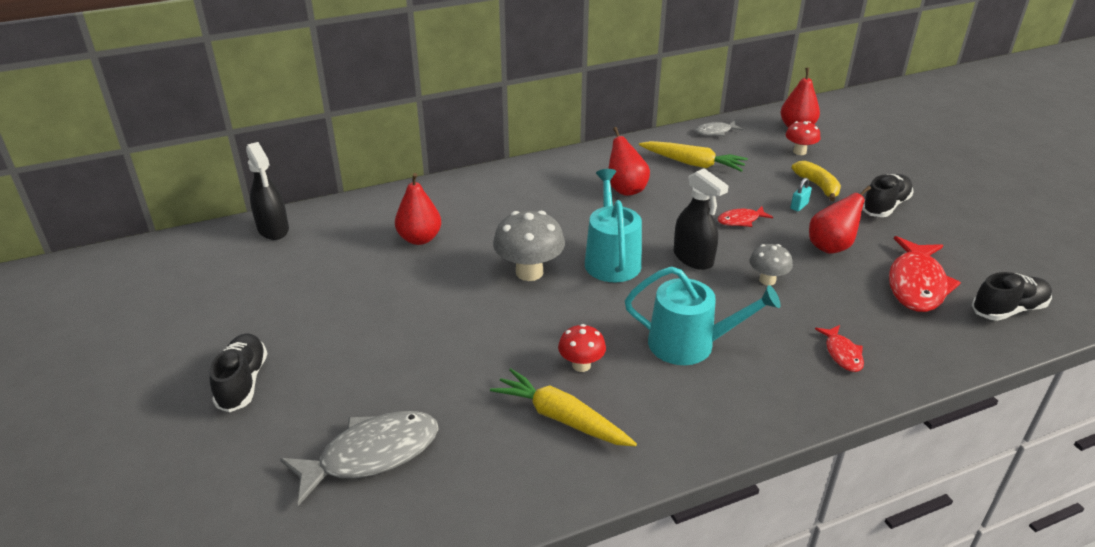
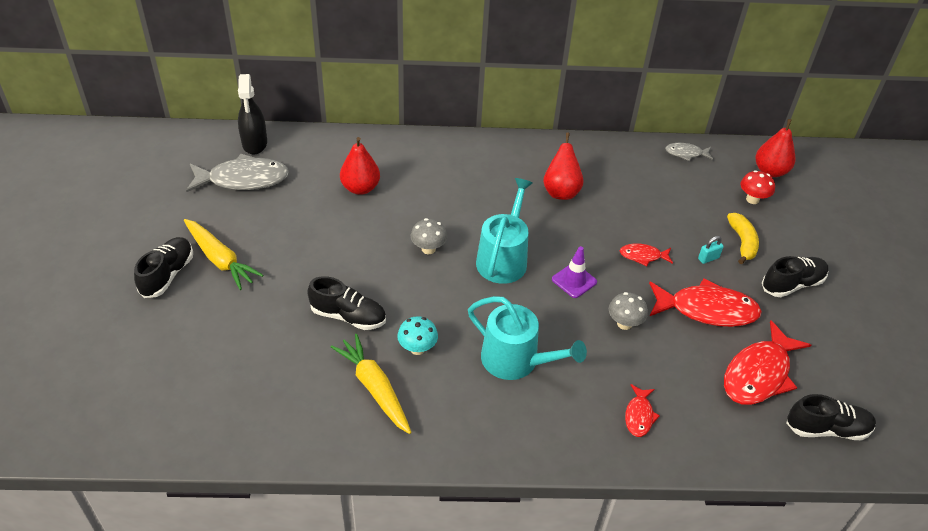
camera: 20 degrees right, 10 degrees up
grey fish [280,411,439,506] -> grey fish moved to [186,154,289,192]
grey mushroom [493,211,565,281] -> grey mushroom [411,218,447,254], size x0.59
red mushroom [558,324,606,372] -> turquoise mushroom [397,316,438,355]
yellow carrot [639,141,748,172] -> yellow carrot moved to [184,219,263,290]
black spray bottle [674,168,729,270] -> purple traffic cone [552,246,597,298]
red pear [809,186,871,254] -> red fish [649,279,762,327]
none -> black shoe [307,276,386,330]

